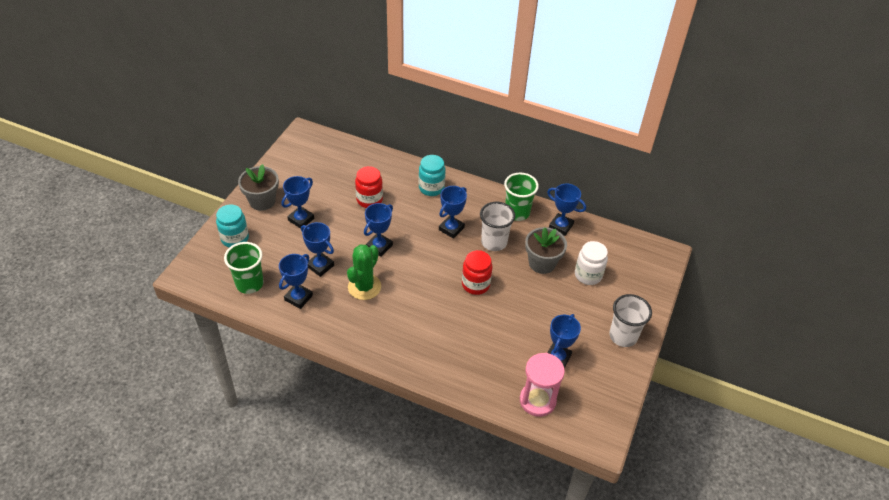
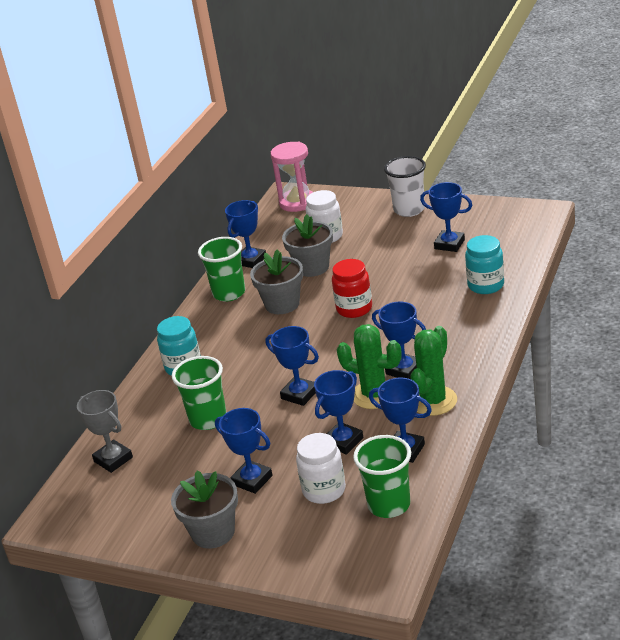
camera: 85 degrees left, 15 degrees down
turquoise jar [216,204,249,248] -> turquoise jar moved to [465,235,504,294]
red jar [355,166,383,208] -> green cup [172,356,227,430]
blue trophy [439,186,467,239] -> blue trophy moved to [372,301,426,379]
white cup [480,202,515,251] -> grey flower pot [250,250,303,314]
pink hourglass [520,353,565,417] -> pink hourglass moved to [271,142,313,212]
none -> grey trophy [77,390,133,473]
none -> white jar [296,433,346,504]
none -> green cactus [410,326,457,416]

